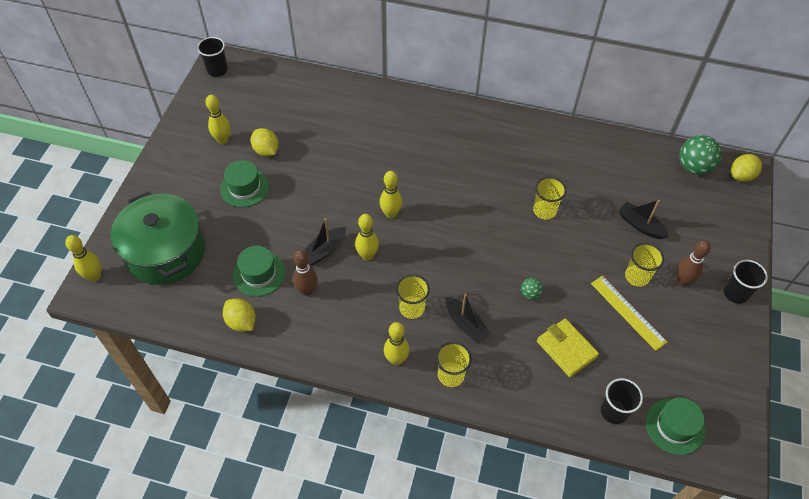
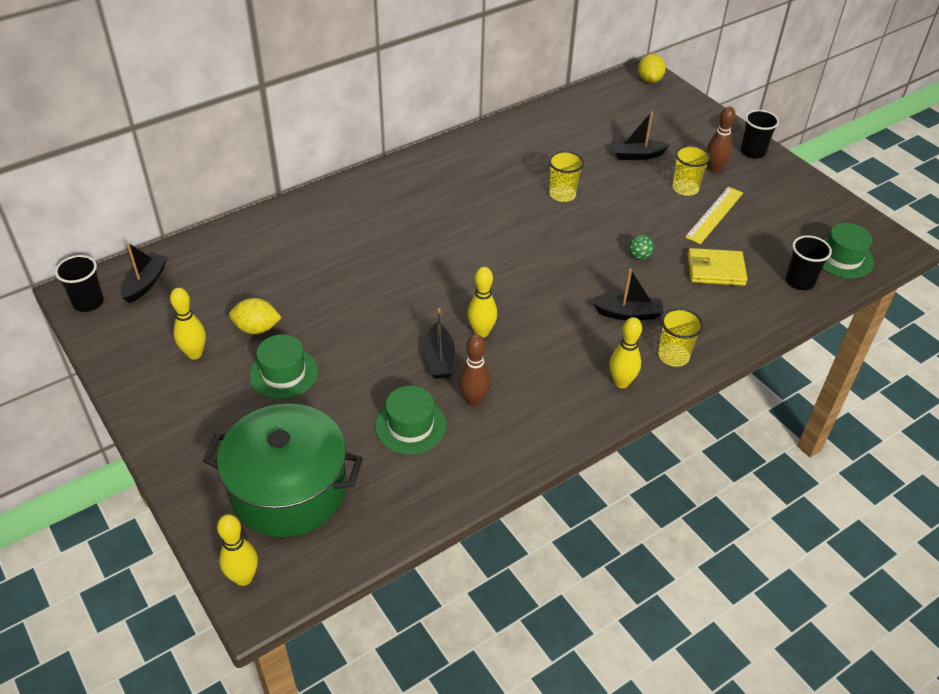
camera: 50 degrees left, 10 degrees down
yellow lemon [223,298,256,332] -> none
yellow bowling pin [380,171,402,219] -> none
yellow cup [396,274,430,319] -> none
yellow ruler [591,276,668,351] -> yellow ruler turned 60 degrees counterclockwise [685,187,743,244]
green ball [680,135,722,175] -> none
none -> black boat [121,242,167,303]

